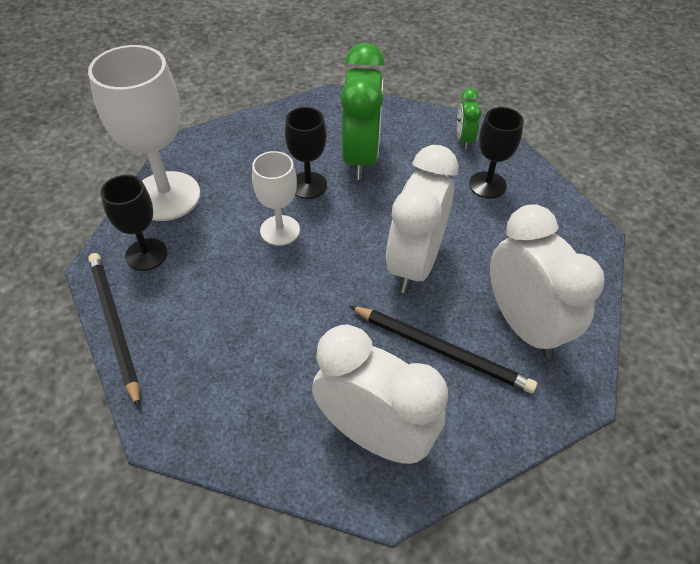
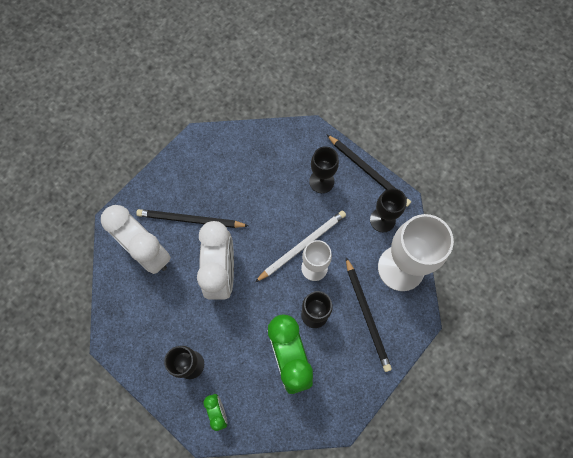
camera: 160 degrees right, 20 degrees up
white clock [312,324,448,464] -> none
none -> white pencil [255,210,346,282]
none -> black goblet [309,146,339,193]
none -> black pencil [346,257,392,372]

